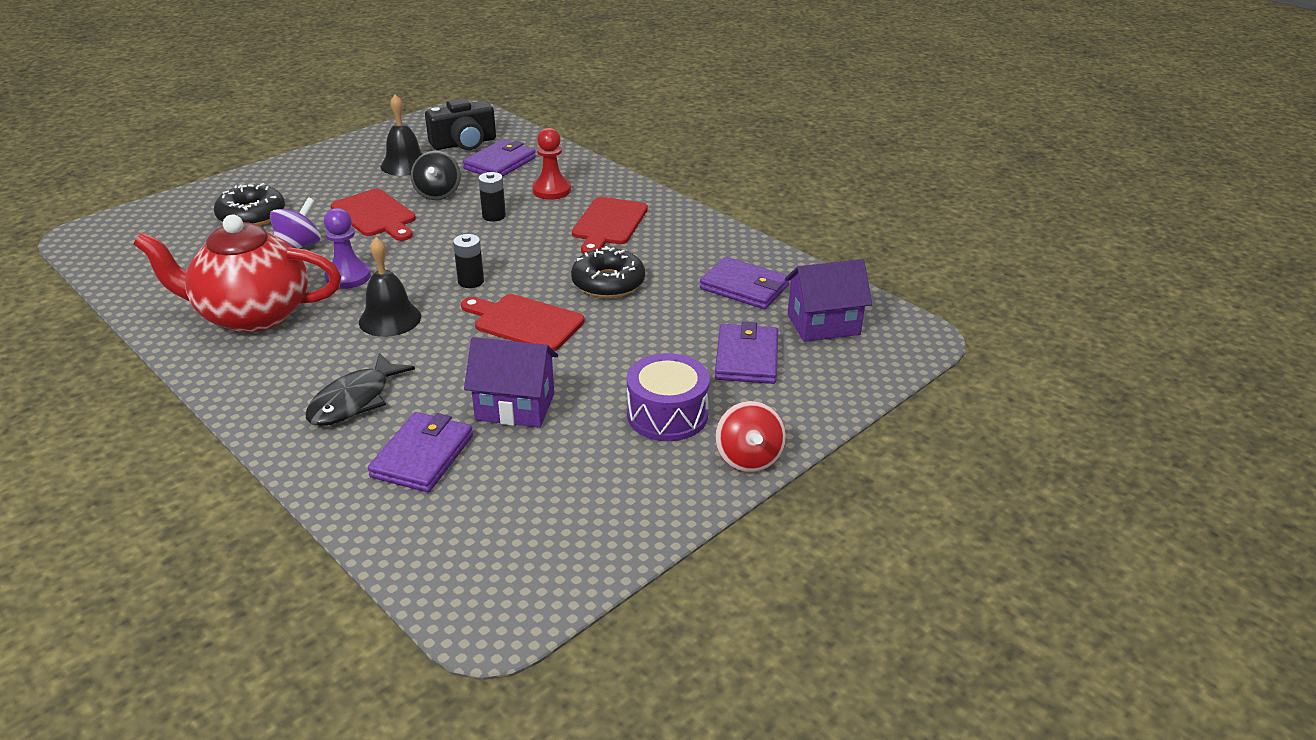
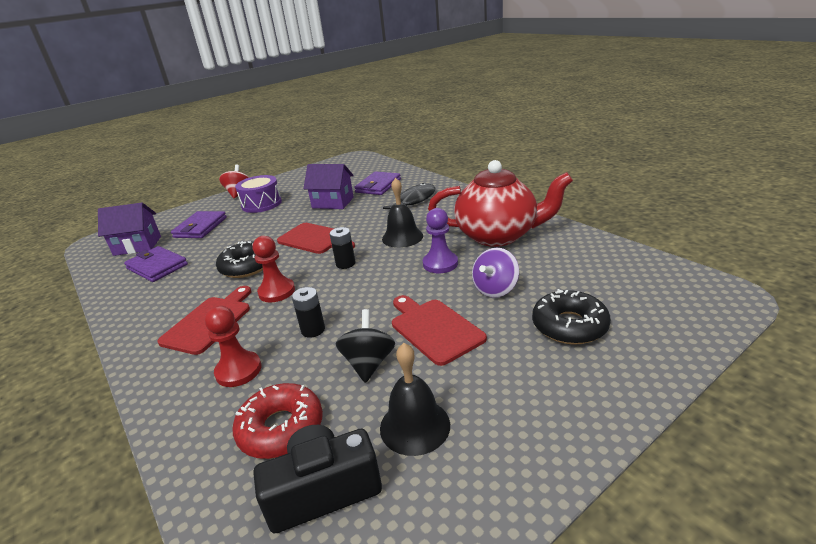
camera: 170 degrees left, 5 degrees down
purple wallet [463,140,536,177] -> red donut [233,383,323,459]
none -> red pawn [252,236,295,302]

